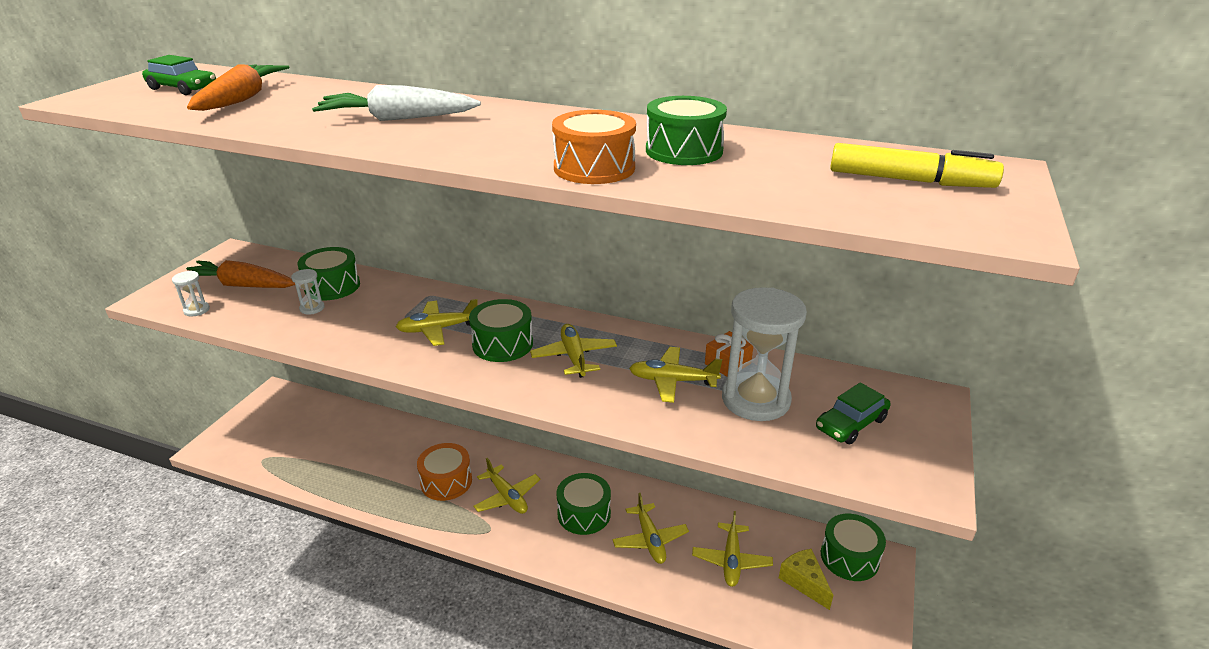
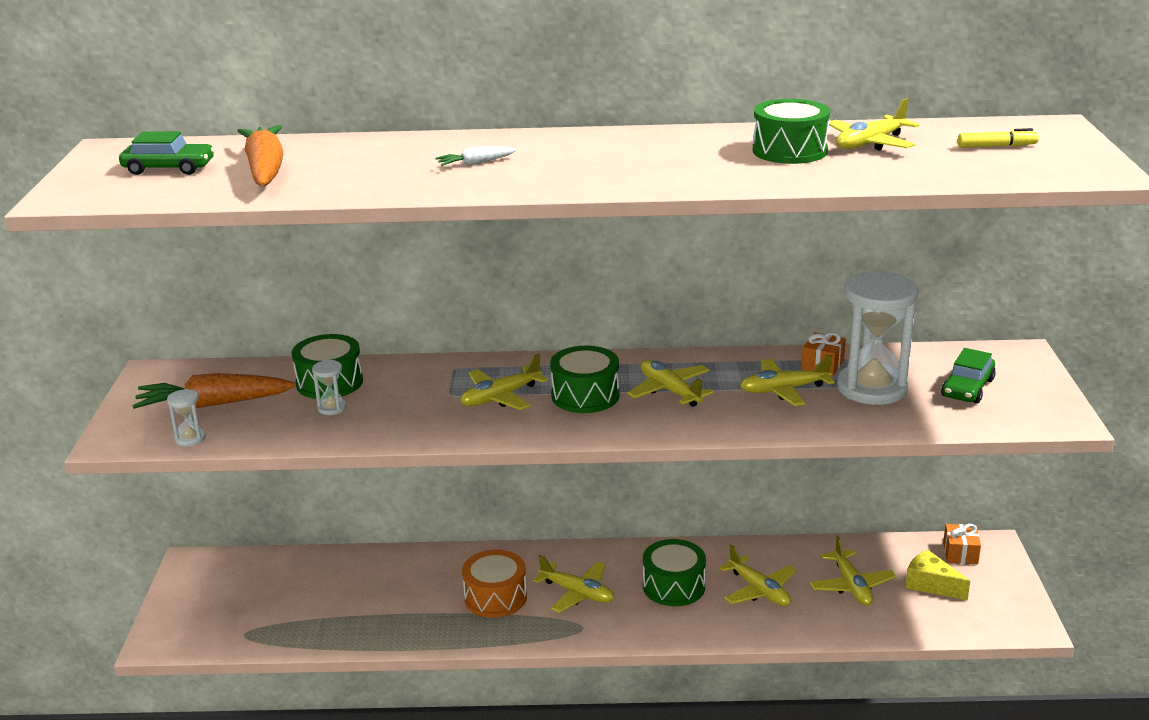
camera: 20 degrees left, 5 degrees down
white carrot [312,85,481,121] -> white carrot [435,146,517,166], size x0.47
orange drum [552,110,636,184] -> none
green drum [821,514,886,581] -> orange gift [943,524,981,564]
yellow marker [830,143,1004,188] -> yellow marker [958,128,1039,148], size x0.56
none -> yellow plane [829,98,919,151]

